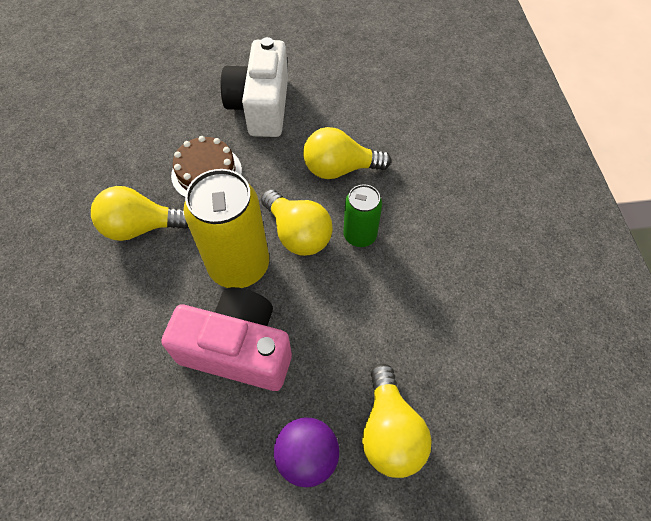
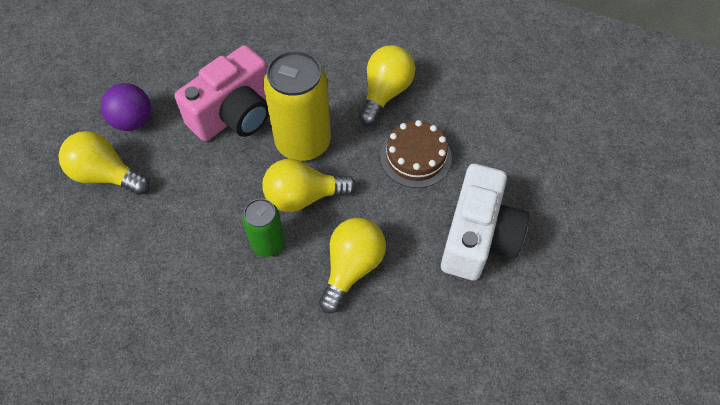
camera: 120 degrees right, 0 degrees up
white camera [220,37,288,137] -> white camera turned 75 degrees clockwise [441,164,529,281]

